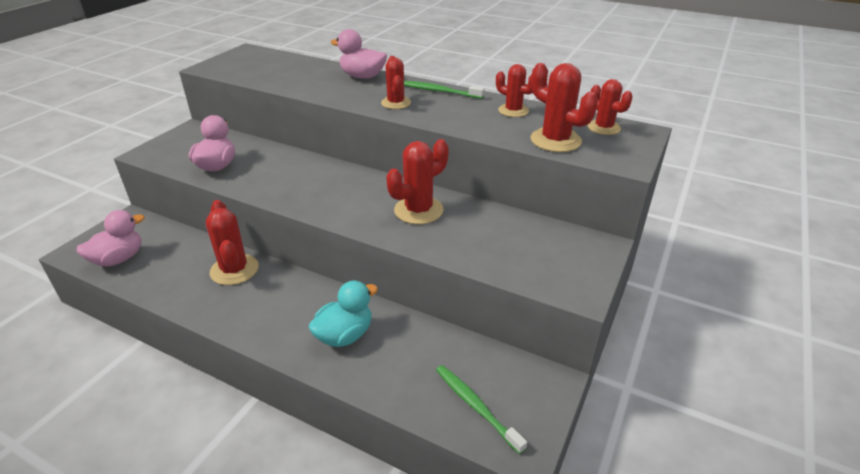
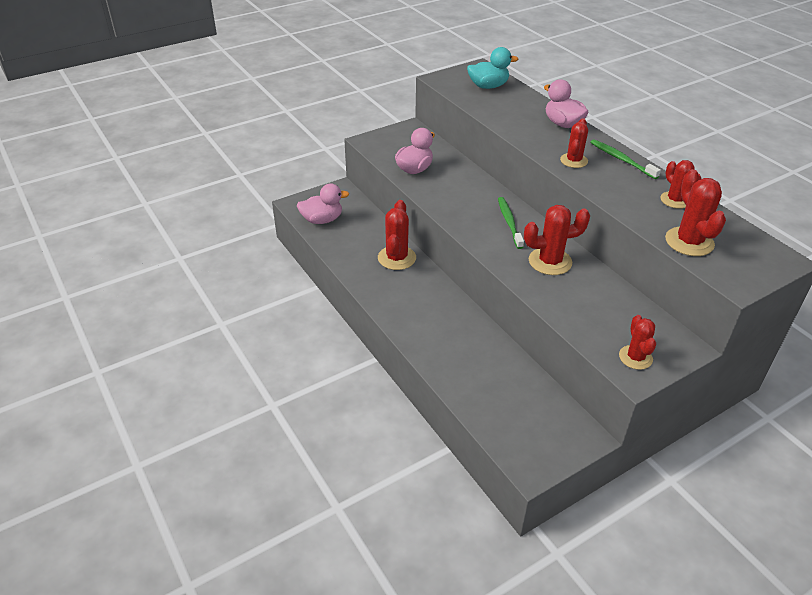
camera: 30 degrees right, 5 degrees up
turquoise duck [309,281,378,347] -> turquoise duck moved to [467,47,518,89]
green toothbrush [436,365,527,454] -> green toothbrush moved to [498,197,524,249]
red cactus [588,79,633,135] -> red cactus moved to [619,315,656,370]

